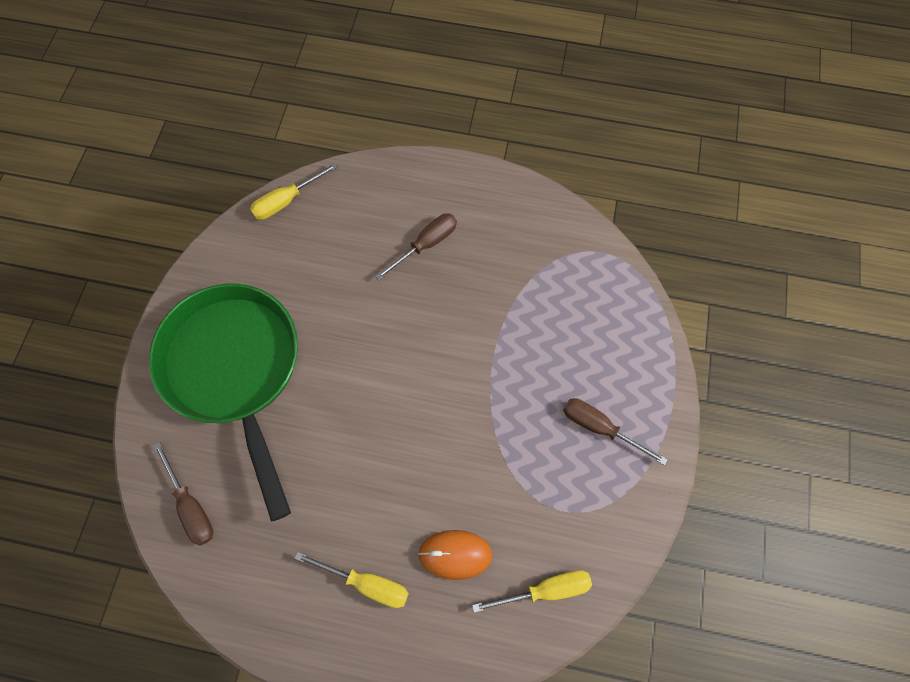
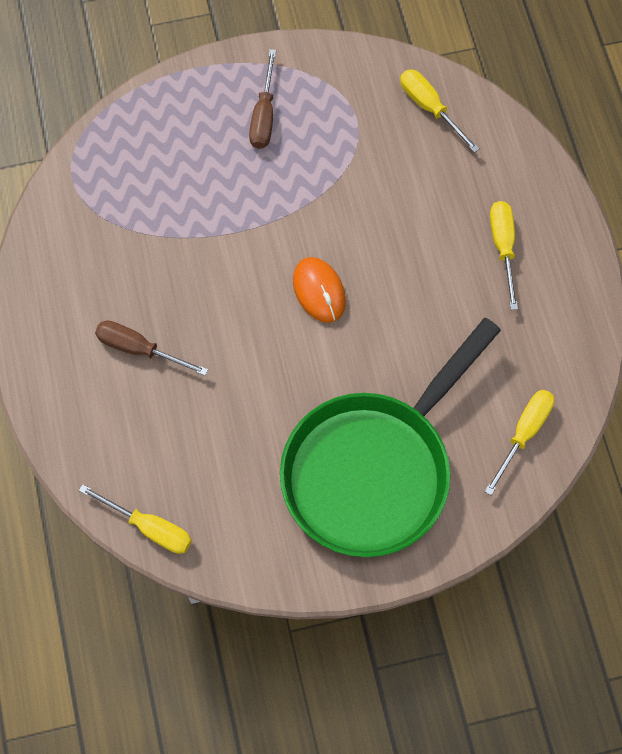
camera: 115 degrees left, 0 degrees up
brown screwdriver [153,442,213,546] -> yellow screwdriver [485,390,554,495]
orange mouse [418,530,492,580] -> orange mouse moved to [293,257,346,323]

